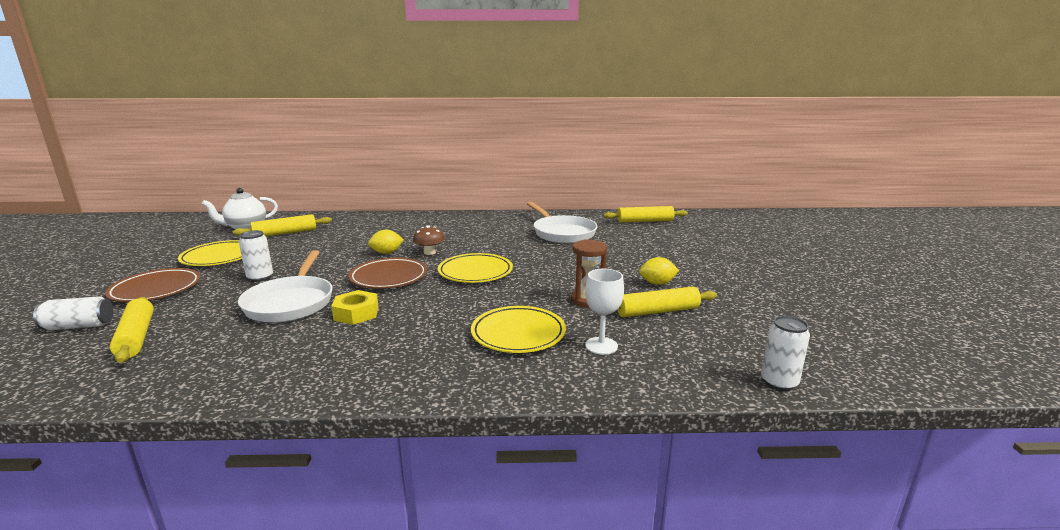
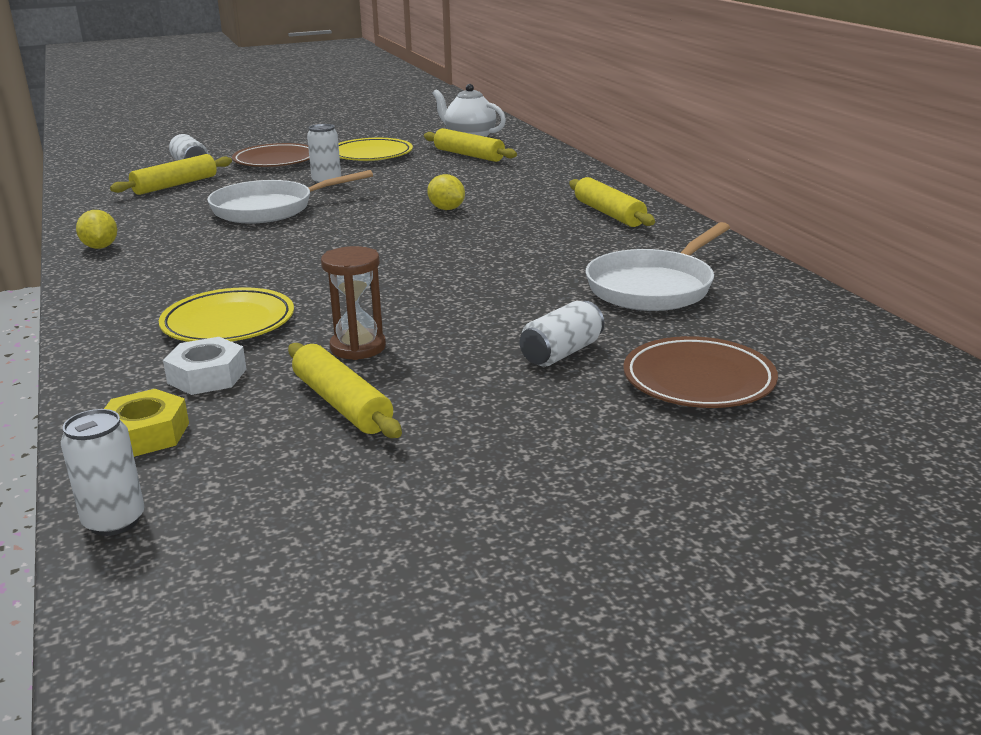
camera: 70 degrees right, 5 degrees up
yellow nut [331,290,379,325] -> yellow nut moved to [104,389,189,457]
brown plate [348,258,427,289] -> brown plate moved to [623,336,778,408]
brown mushroom [413,225,445,255] -> none
yellow plate [438,253,513,283] -> none
white goblet [585,269,624,355] -> white nut [163,337,247,395]
yellow rolling pin [604,206,688,223] -> yellow rolling pin moved to [569,177,655,227]
yellow lemon [639,257,679,285] -> yellow lemon moved to [76,210,117,249]
none -> white can [520,301,604,367]

